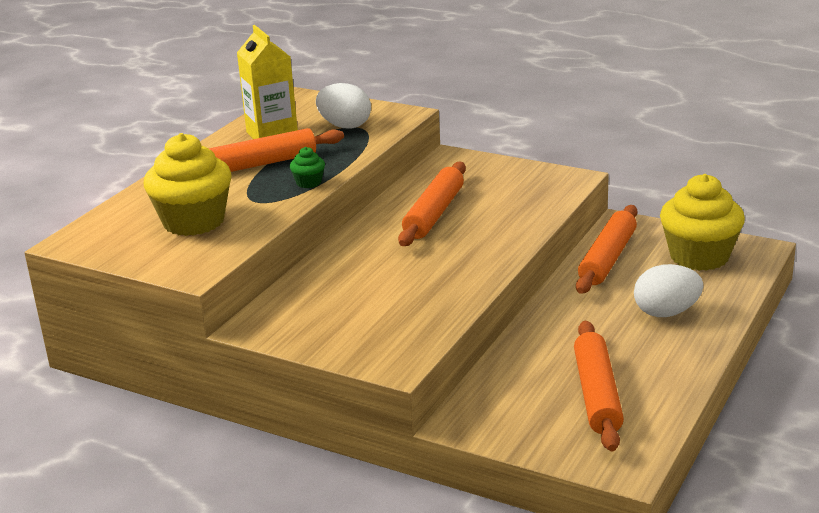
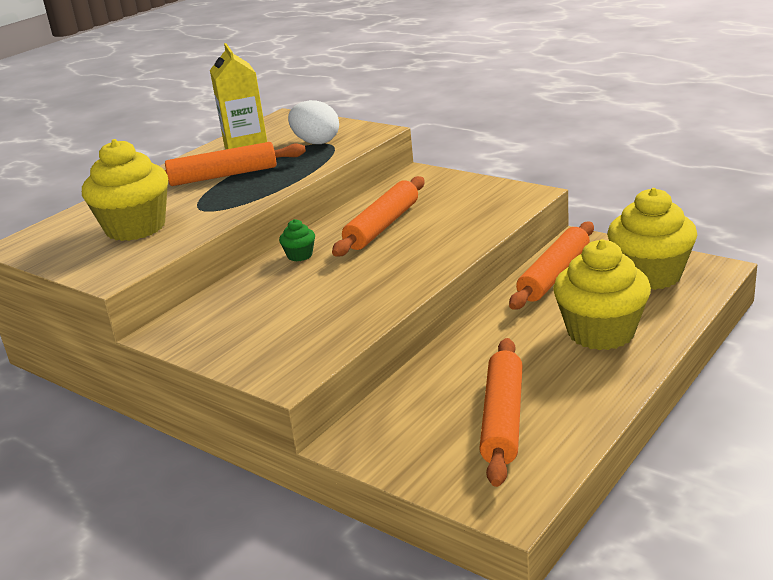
camera: 10 degrees right, 0 degrees up
green cupcake [290,147,325,188] -> green cupcake moved to [279,219,315,261]
white egg [634,264,703,317] -> yellow cupcake [553,239,651,350]

